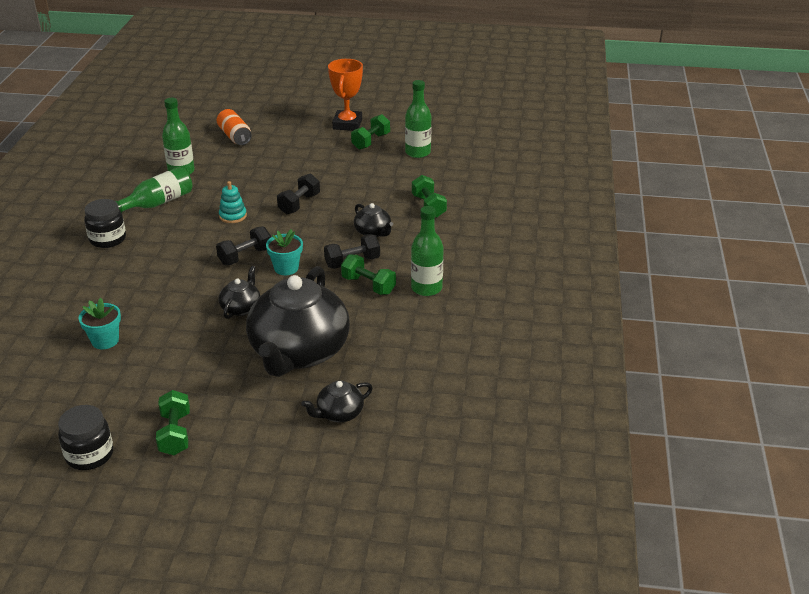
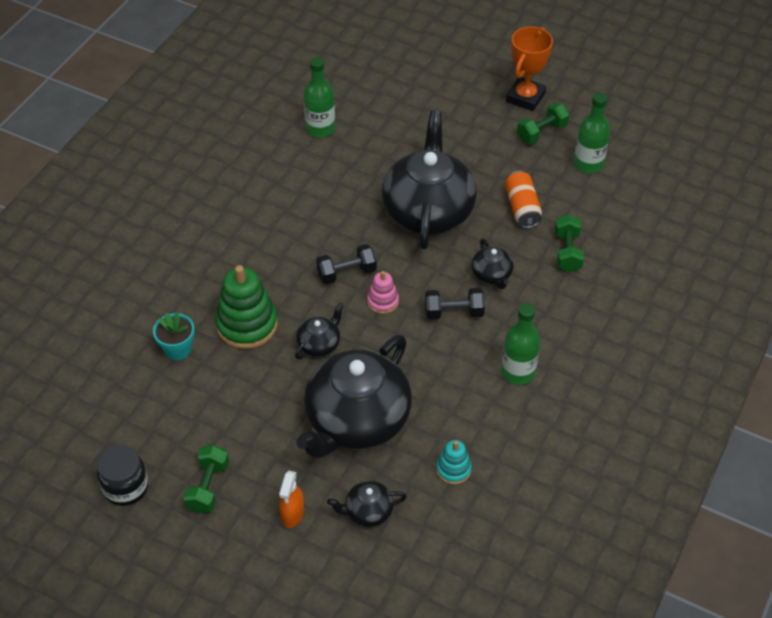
camera: 20 degrees right, 15 degrees up
black jar [84,199,126,248] -> none
green bottle [115,167,192,212] -> none
orange can [217,109,252,145] -> orange can moved to [505,171,542,228]
turquoise stacking toy [219,181,247,223] -> turquoise stacking toy moved to [436,440,472,484]
turquoise flower pot [266,229,303,275] -> pink stacking toy [367,271,399,314]
black dumbbell [277,174,320,214] -> black teapot [382,110,477,249]
green dumbbell [341,254,396,295] -> none
none -> green stacking toy [215,265,278,349]
none -> orange spray bottle [279,471,304,528]

